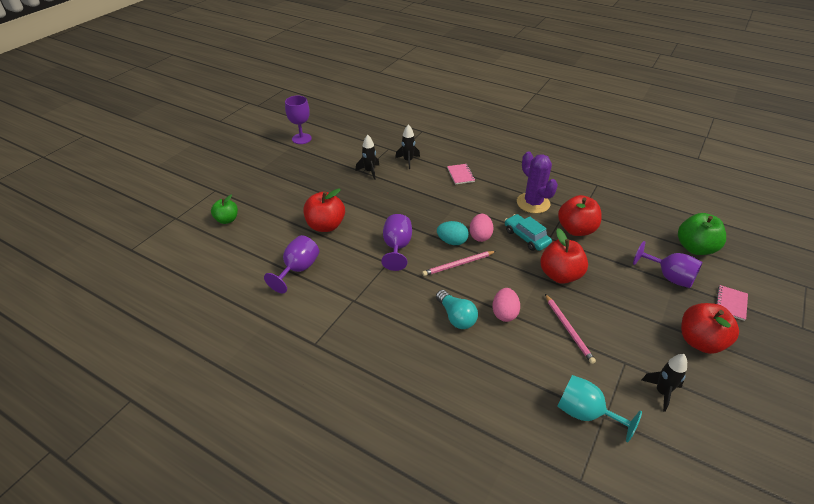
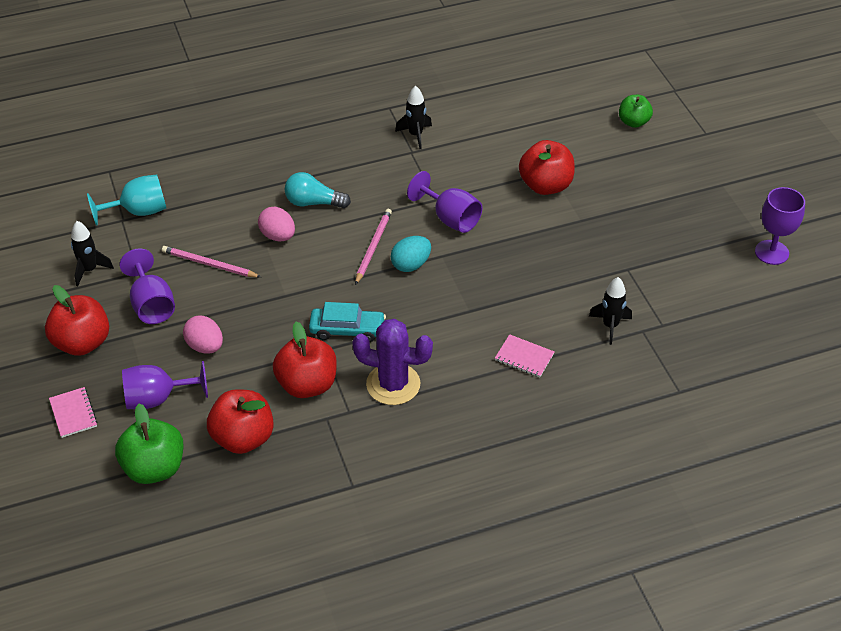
camera: 130 degrees right, 5 degrees up
purple goblet [264,235,319,293] -> purple goblet moved to [119,248,175,324]
black rocket [355,135,379,180] -> black rocket moved to [395,86,432,149]
pink egg [470,214,493,242] -> pink egg moved to [183,316,223,354]
red apple [540,228,588,284] -> red apple moved to [207,390,274,454]

